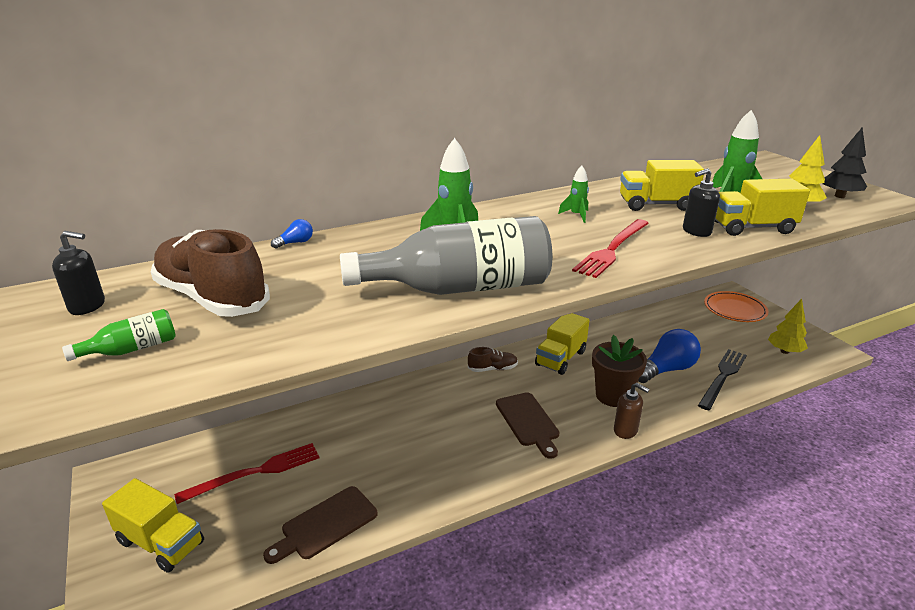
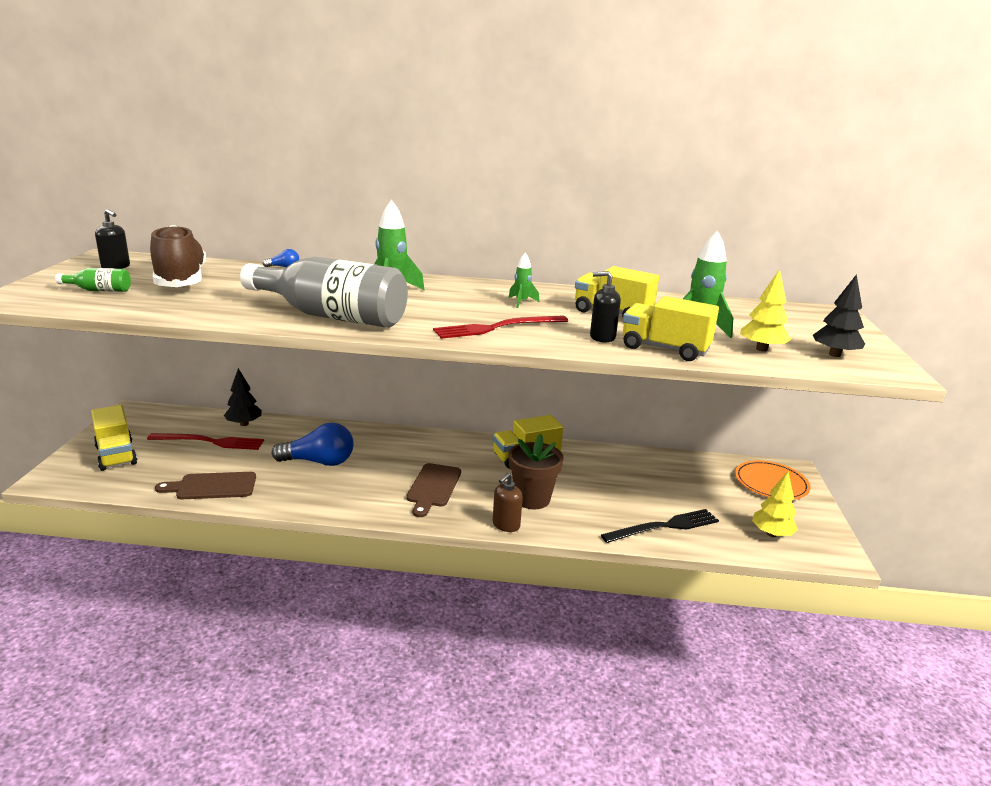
camera: 30 degrees right, 5 degrees down
brown shoe [468,347,518,372] -> none
brown soap dispenser [614,383,650,439] -> brown soap dispenser turned 60 degrees clockwise [493,473,523,532]
blue light bulb [638,329,701,383] -> blue light bulb moved to [272,423,354,466]
none -> black tree [224,368,262,426]

